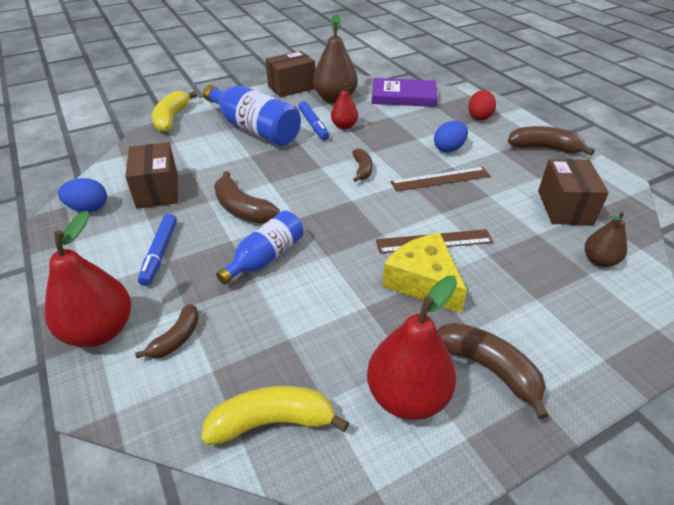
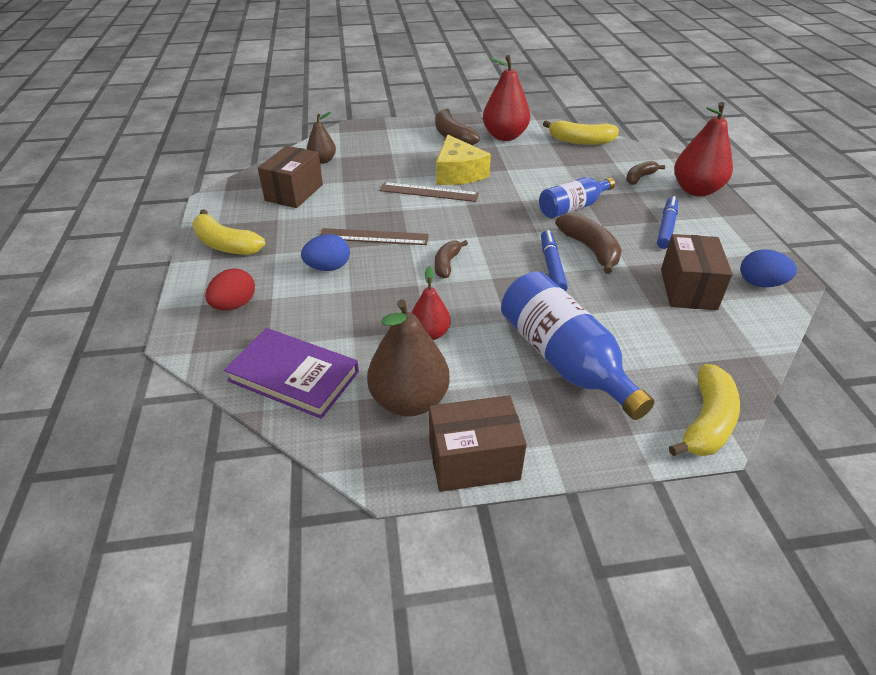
camera: 160 degrees left, 0 degrees up
blue marker [298,101,329,140] -> blue marker moved to [541,230,568,291]
brown banana [508,126,595,156] -> yellow banana [192,209,265,255]

